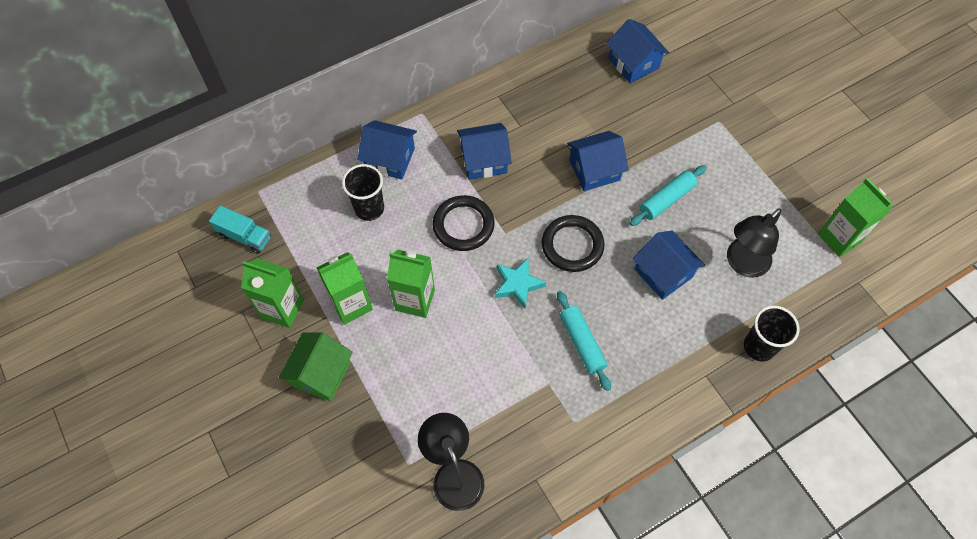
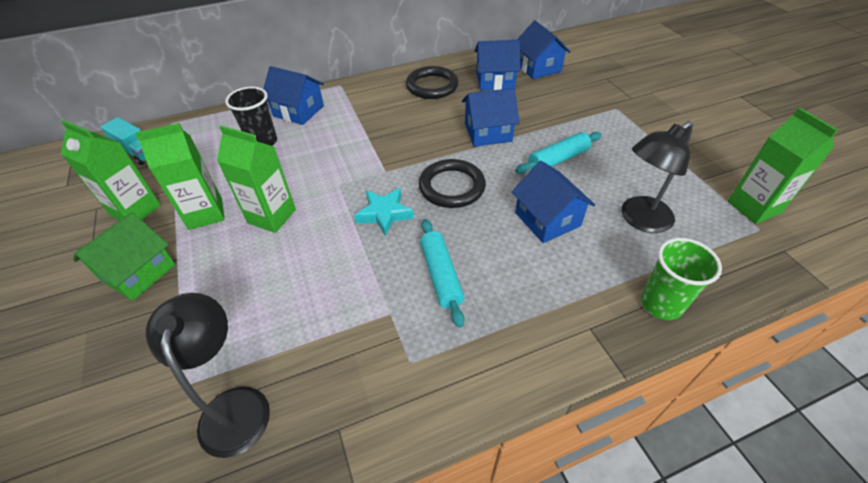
camera: 10 degrees right, 15 degrees down
black ring [433,195,495,251] -> black ring moved to [406,66,459,99]
blue house [457,123,512,180] -> blue house moved to [475,40,521,90]
black cup [744,306,800,362] -> green cup [641,238,722,320]

